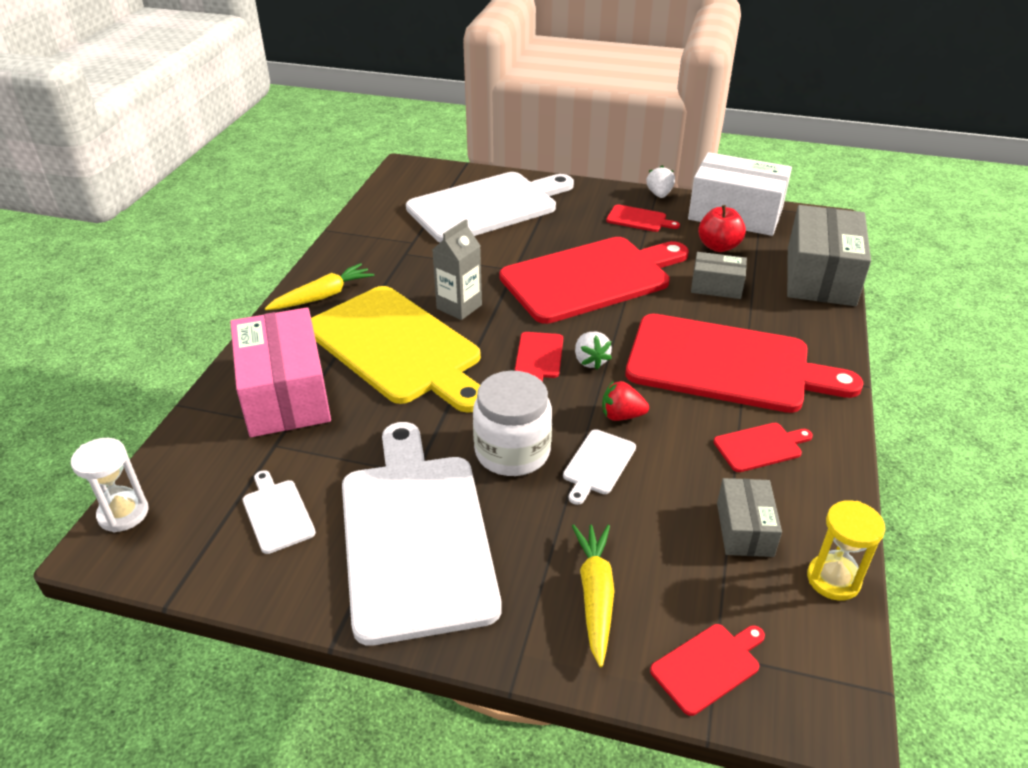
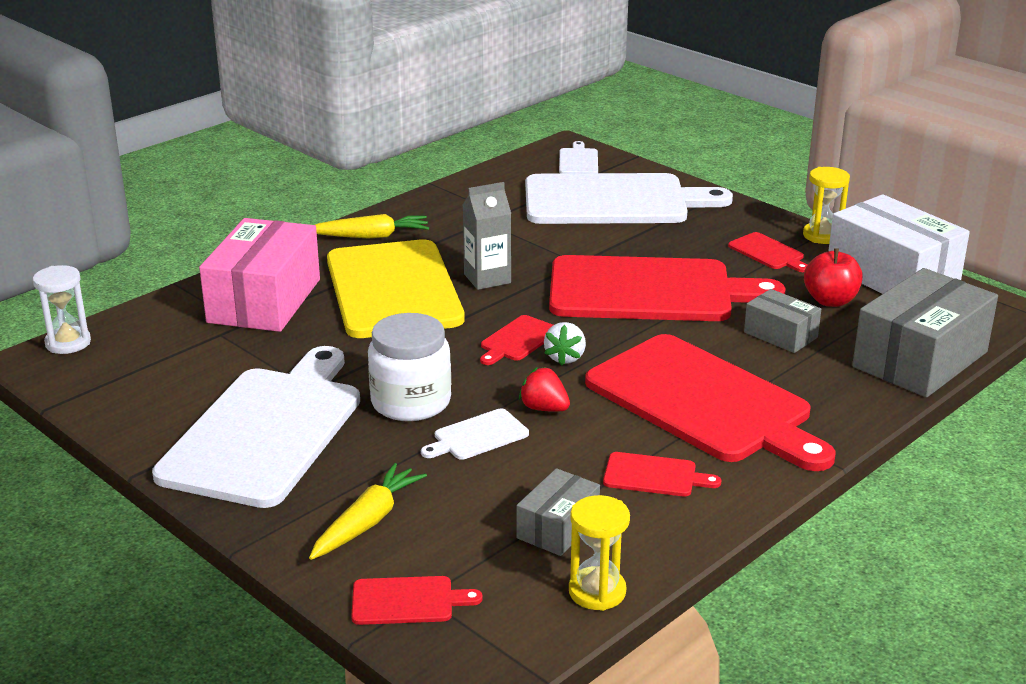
camera: 30 degrees right, 10 degrees down
white cutting board [243,470,316,554] -> white cutting board moved to [559,141,598,174]
white strawberry [646,165,675,198] -> yellow hourglass [803,167,850,244]

